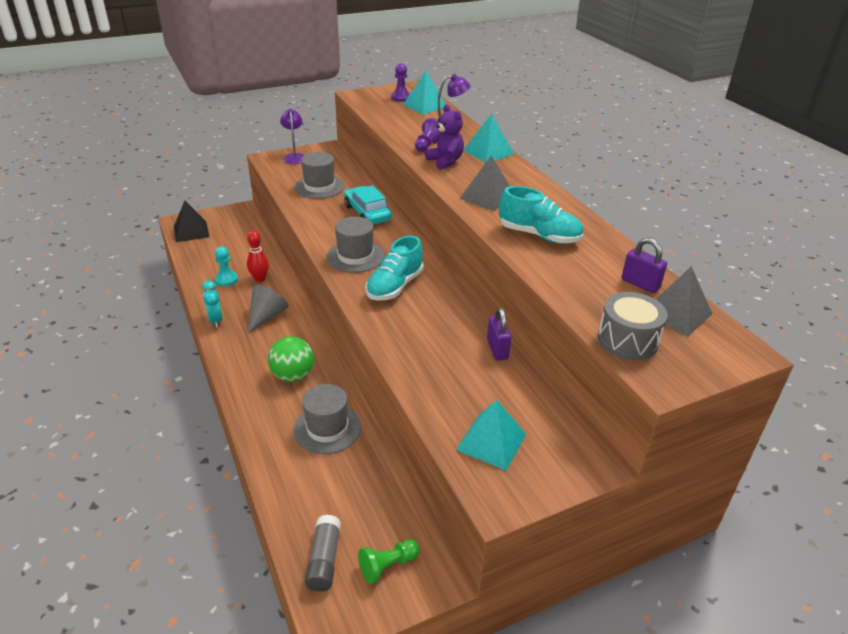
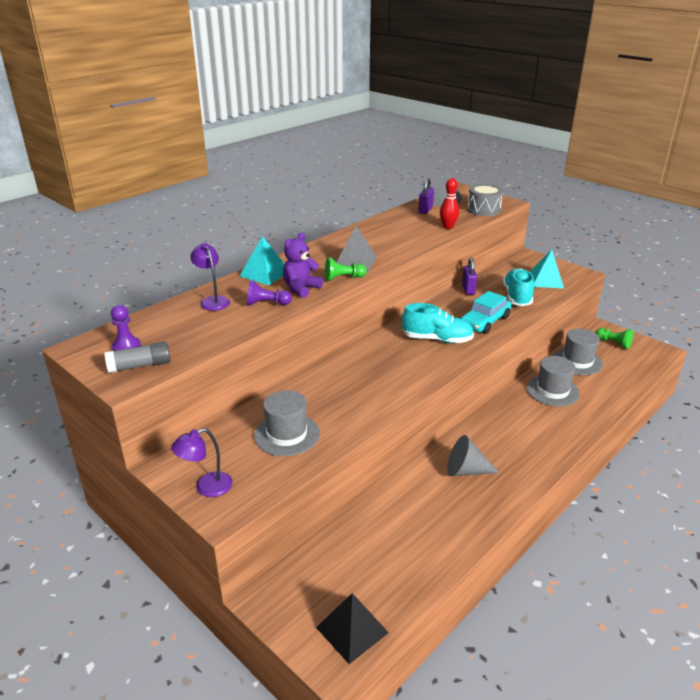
camera: 110 degrees left, 5 degrees down
turquoise clock [202,280,223,328] -> none
turquoise pawn [215,247,238,286] -> none
red bowling pin [247,230,269,282] -> red bowling pin moved to [440,178,459,229]
green ball [268,336,314,382] -> none
grey glue stick [305,514,341,592] -> grey glue stick moved to [104,342,171,373]
grey hat [326,217,385,273] -> grey hat moved to [553,329,603,375]
turquoise car [344,185,392,225] -> turquoise car moved to [461,291,511,334]
turquoise pyramid [403,71,446,115] -> none
purple padlock [487,307,511,360] -> purple padlock turned 60 degrees counterclockwise [462,257,477,295]
turquoise shoe [499,186,583,244] -> turquoise shoe moved to [503,268,534,306]
none -> green pawn [325,258,367,281]

